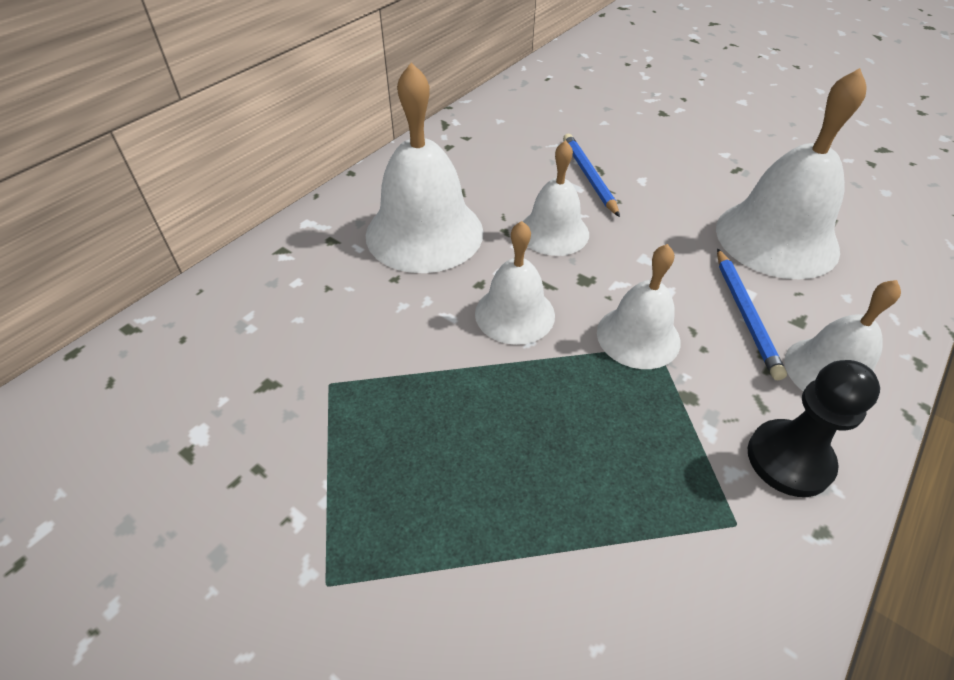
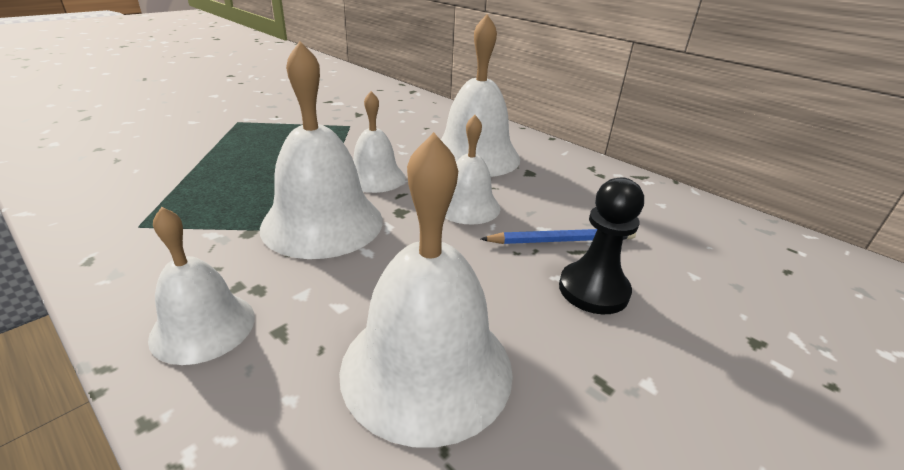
camera: 95 degrees right, 15 degrees down
white bell [597,244,681,369] -> white bell [260,41,383,259], size x1.67
blue pencil [717,248,787,380] -> none
black pawn [748,360,880,497] -> black pawn moved to [559,177,644,314]

